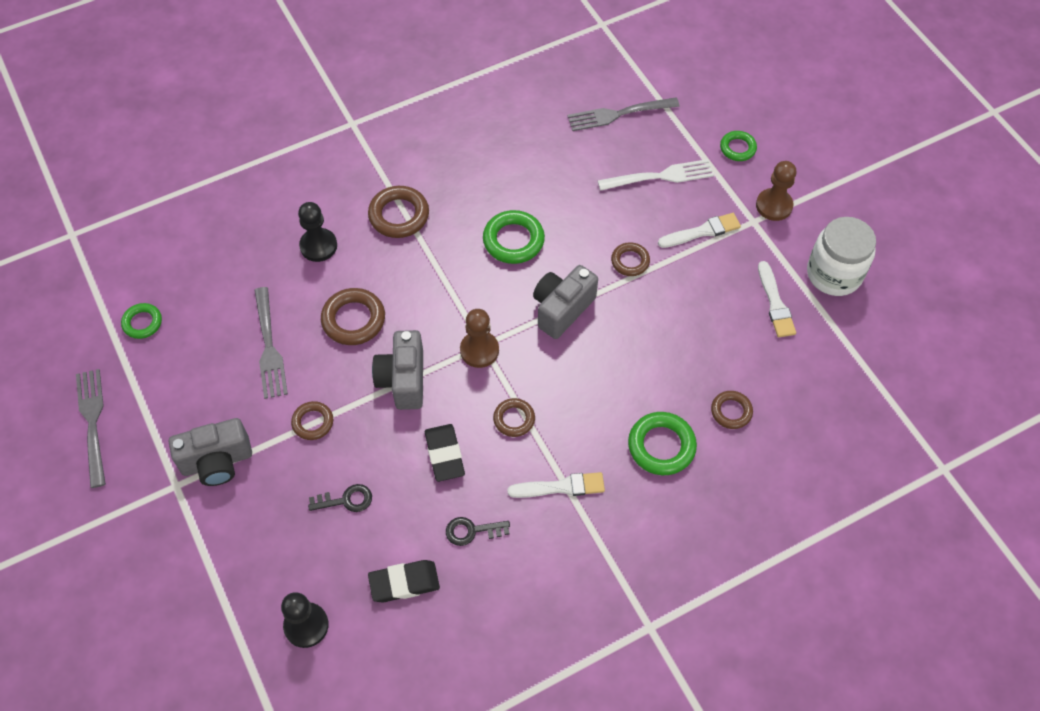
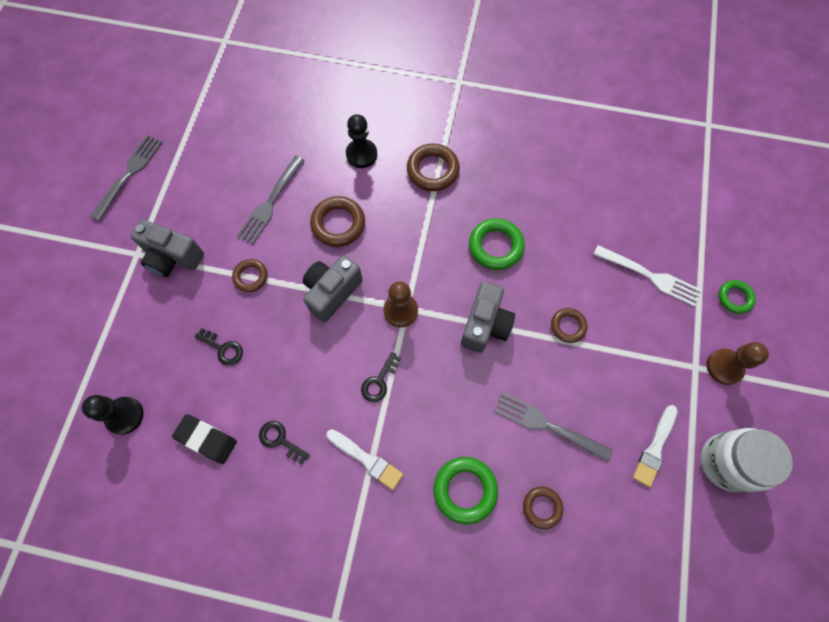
camera: 40 degrees right, 10 degrees up
green ring [121,303,162,339] -> none
black eraser [425,424,465,482] -> none
brown ring [493,398,535,437] -> black key [361,352,401,402]
grey camera [533,265,598,339] -> grey camera turned 120 degrees clockwise [461,282,515,353]
grey fork [567,97,680,131] -> grey fork moved to [494,392,613,462]
white brush [658,213,741,248] -> none

